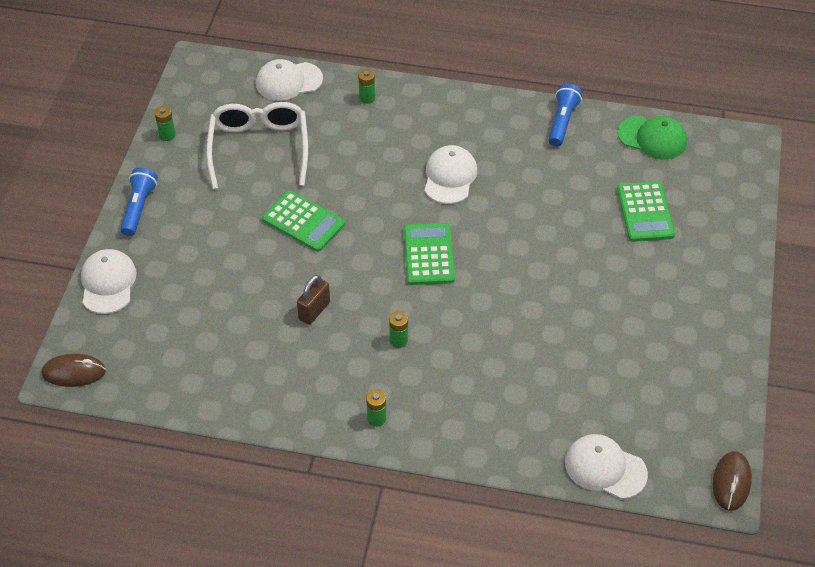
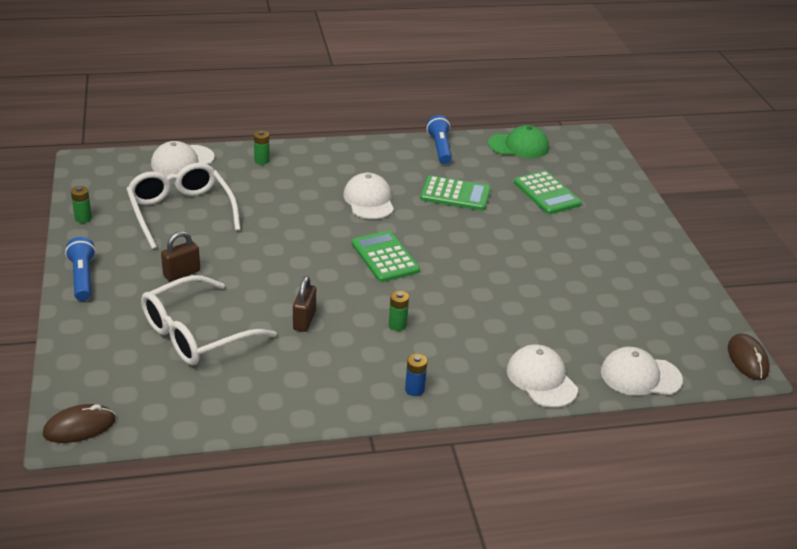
camera: 25 degrees left, 15 degrees down
white cap [81,249,137,314] -> white cap moved to [507,344,578,408]
green calculator [262,191,345,252] -> green calculator moved to [420,175,491,211]
green battery [366,390,386,427] -> blue battery [405,354,427,396]
none -> white glasses [141,275,276,366]
none -> brown padlock [161,231,200,281]

